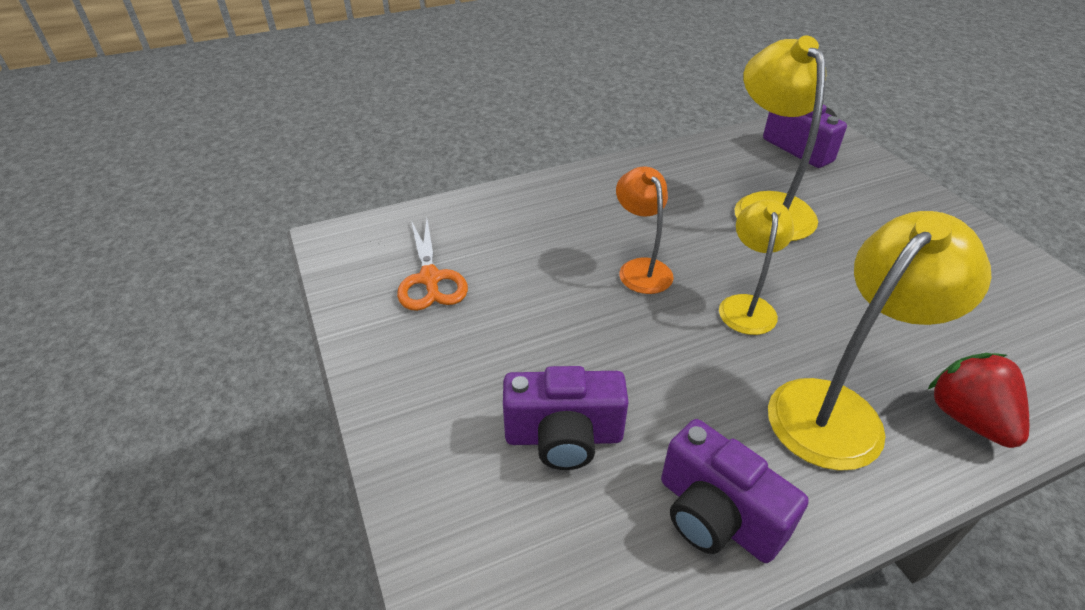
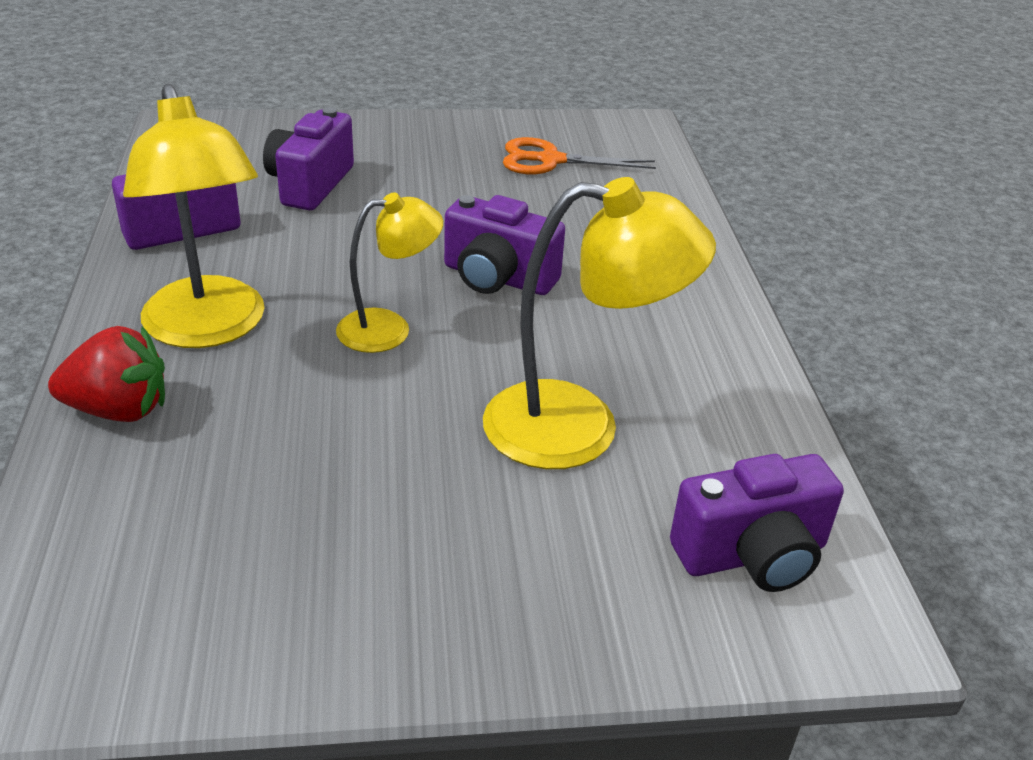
camera: 105 degrees right, 5 degrees down
orange lamp [616,166,674,294] -> purple camera [444,195,565,295]
yellow lamp [719,200,794,335] -> yellow lamp turned 45 degrees counterclockwise [336,192,443,353]

